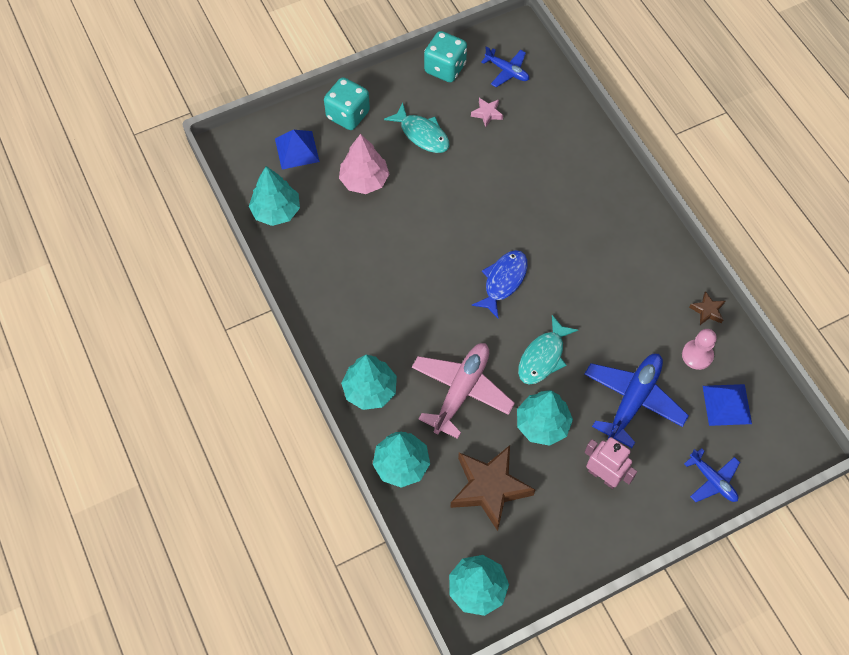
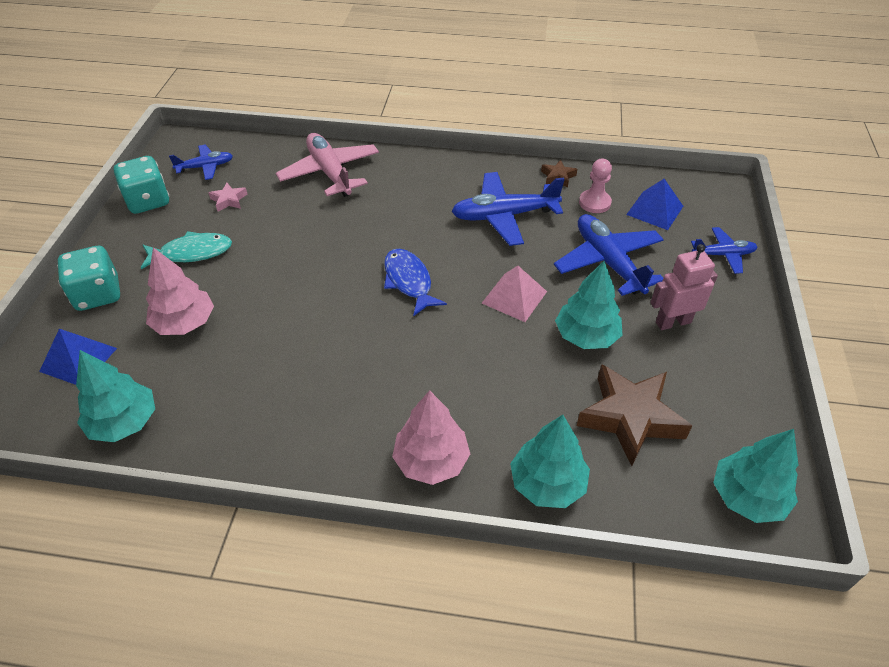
camera: 55 degrees left, 15 degrees down
turquoise tree [341,355,397,410] -> pink tree [392,390,470,485]
pink plane [412,343,515,439] -> pink plane moved to [276,133,379,197]
turquoise fish [518,315,578,385] -> pink pyramid [482,266,547,322]
none -> blue plane [451,172,565,246]

